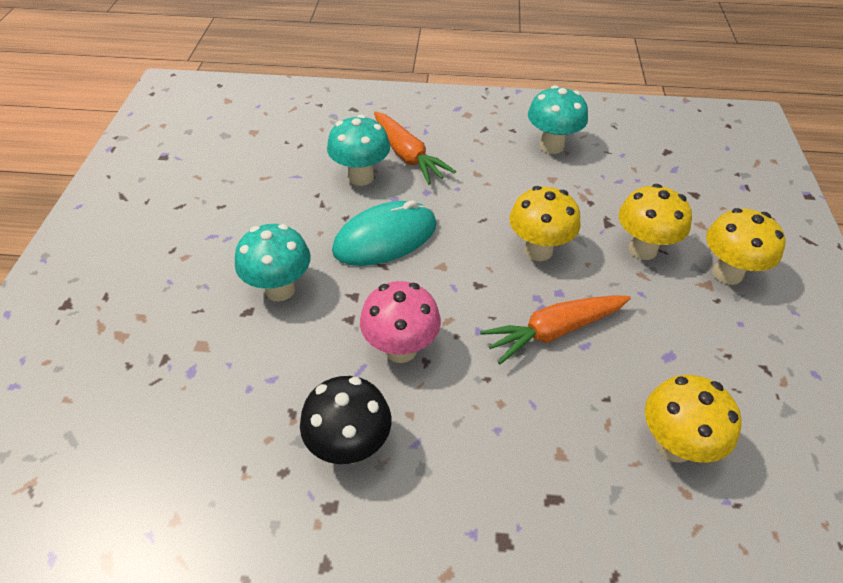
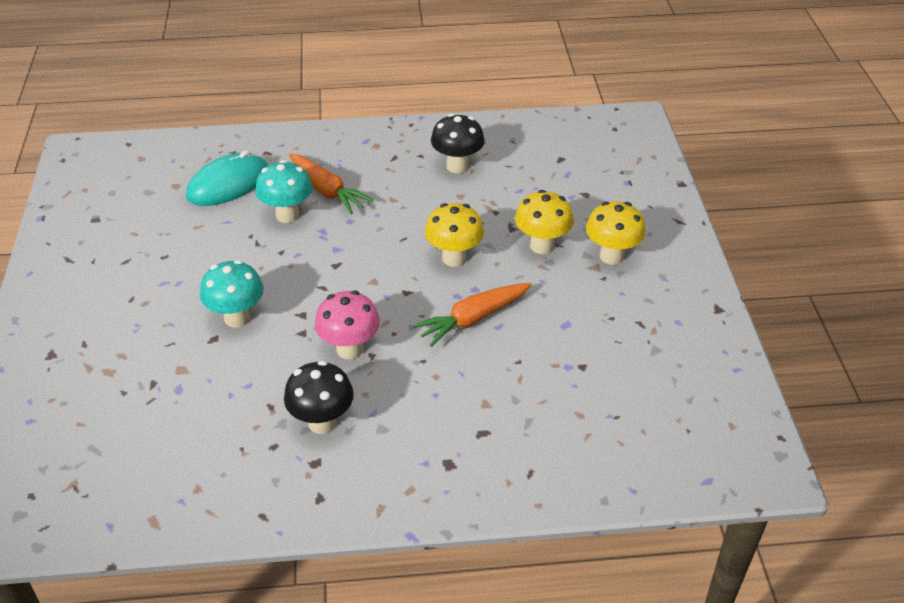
camera: 10 degrees left, 5 degrees down
turquoise mouse [332,200,437,266] -> turquoise mouse moved to [186,150,268,206]
turquoise mushroom [528,85,588,154] -> black mushroom [431,114,485,173]
yellow mushroom [645,375,742,463] -> none

